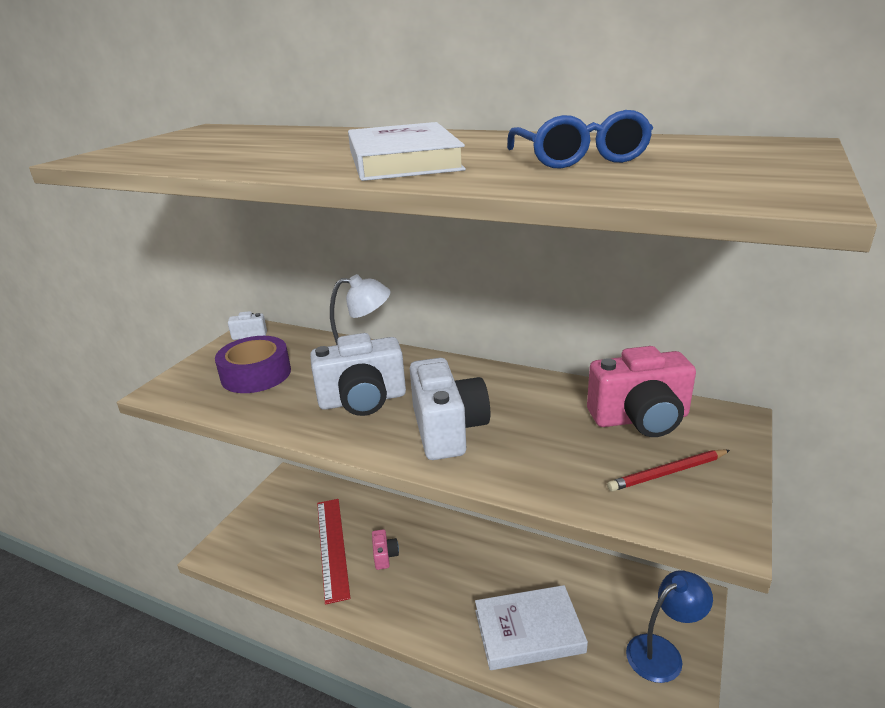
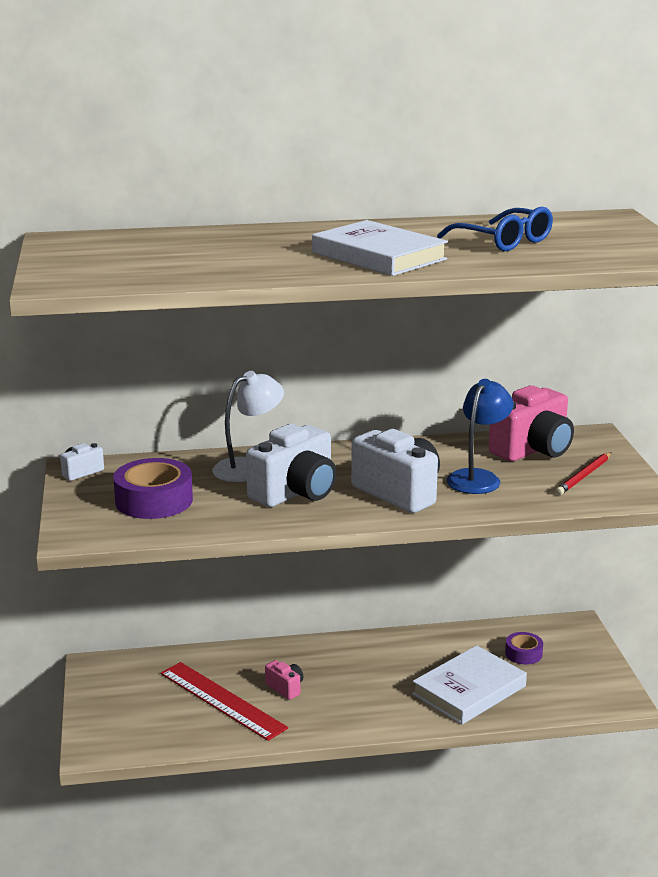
camera: 35 degrees left, 5 degrees down
blue lamp [626,570,713,683] -> blue lamp moved to [447,379,513,494]
none -> purple tape [505,632,543,664]

